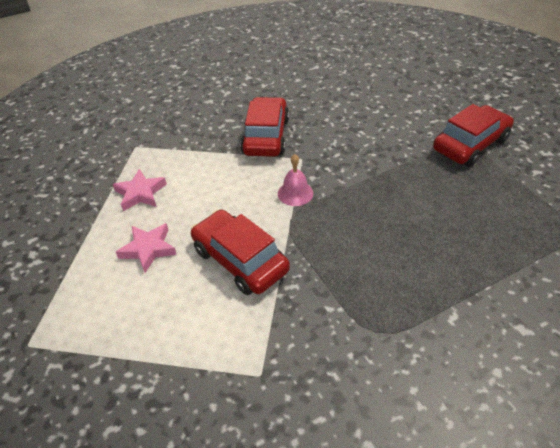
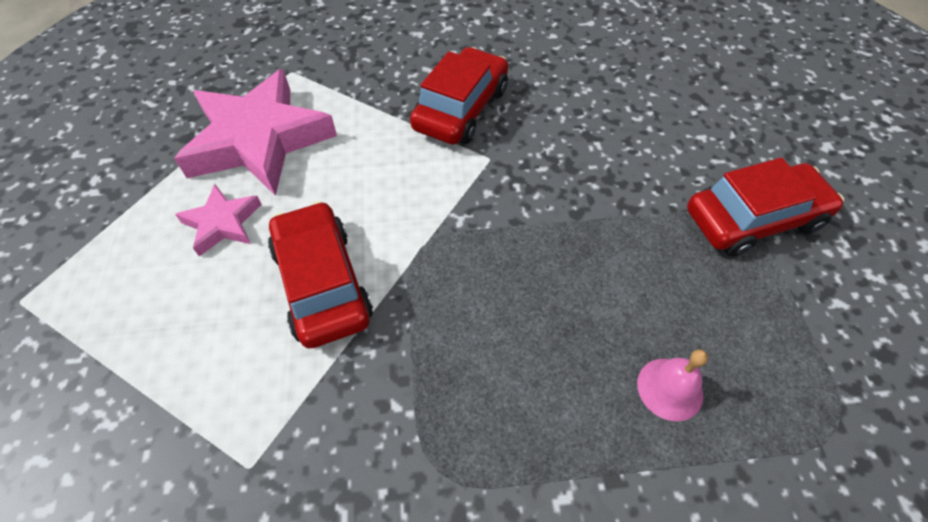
camera: 20 degrees right, 10 degrees up
pink star [113,169,167,211] -> pink star [174,69,337,196], size x2.07
pink bell [278,154,313,206] -> pink bell moved to [637,349,708,422]

